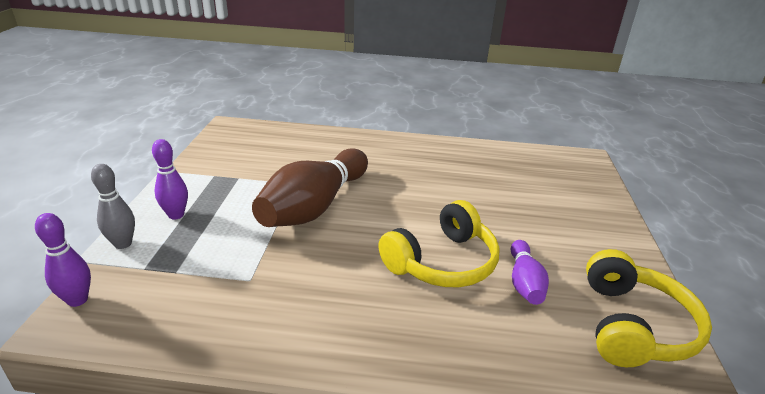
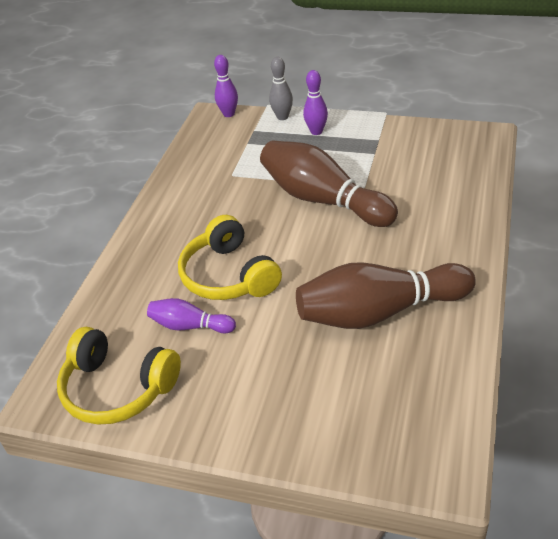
camera: 105 degrees right, 10 degrees up
none -> brown bowling pin [296,262,476,329]

